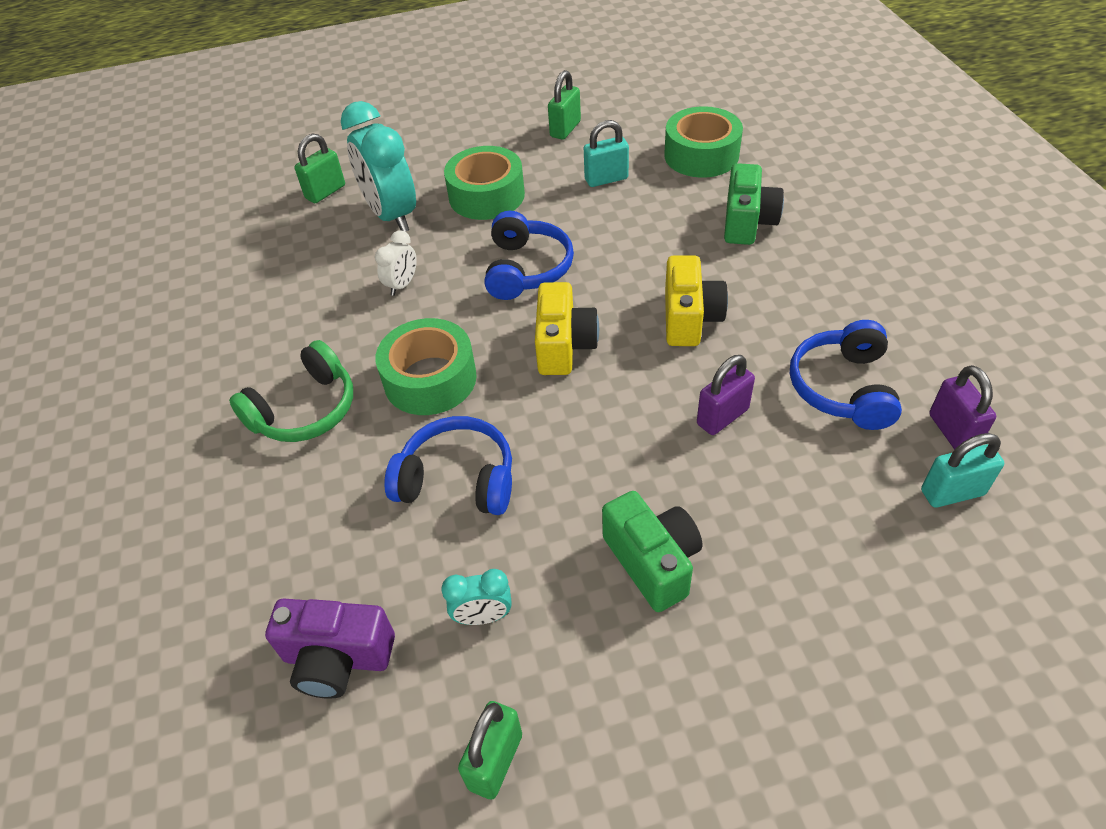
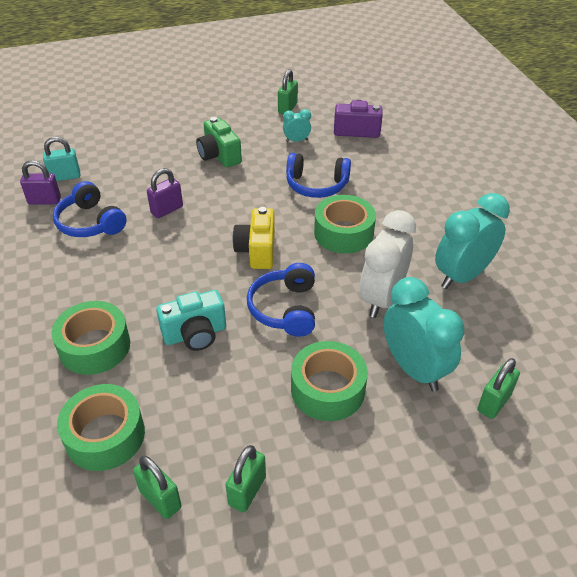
camera: 175 degrees right, 5 degrees down
green headphones [229,340,353,442] -> none
white clock [375,230,417,296] -> white clock [360,210,416,318], size x2.11
turquoise padlock [584,120,629,187] -> none
yellow camera [665,256,728,346] -> none
green camera [724,163,784,245] -> green tape [52,301,130,375]
blue headphones [790,320,902,430] -> blue headphones turned 135 degrees clockwise [53,181,127,237]
purple padlock [929,365,996,450] -> purple padlock turned 75 degrees counterclockwise [20,160,61,205]
none -> green padlock [133,456,182,519]
none -> turquoise camera [156,290,226,351]
none -> turquoise clock [435,193,510,289]

